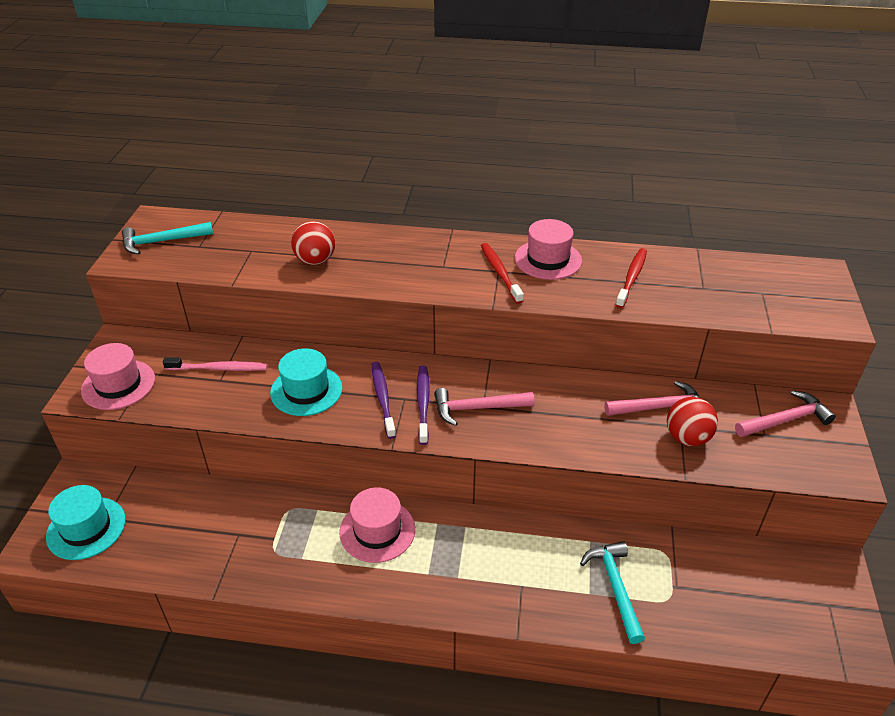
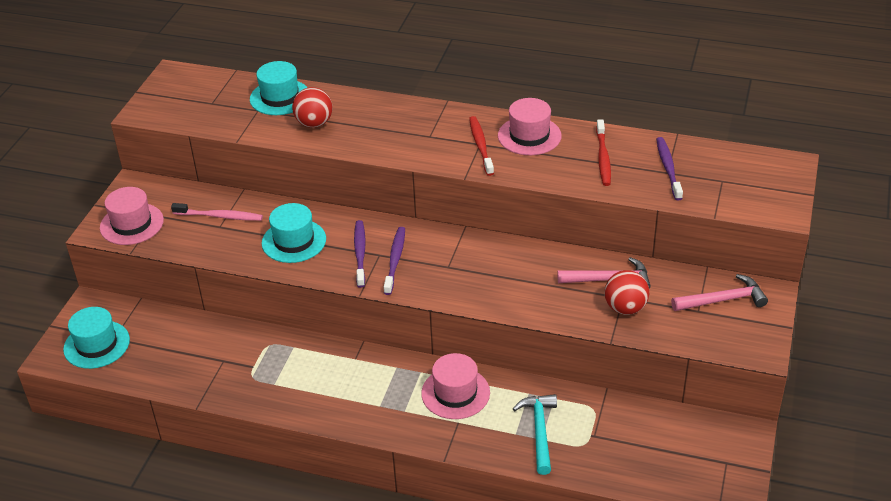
camera: 10 degrees right, 0 degrees up
turquoise hammer [122,222,213,254] -> none
pink hat [339,487,415,563] -> pink hat moved to [421,353,490,419]
pink hammer [434,388,534,426] -> none
red toothbrush [616,248,647,308] -> red toothbrush turned 150 degrees clockwise [596,120,611,186]
none -> turquoise hat [250,61,308,115]
none -> purple toothbrush [656,137,683,201]

